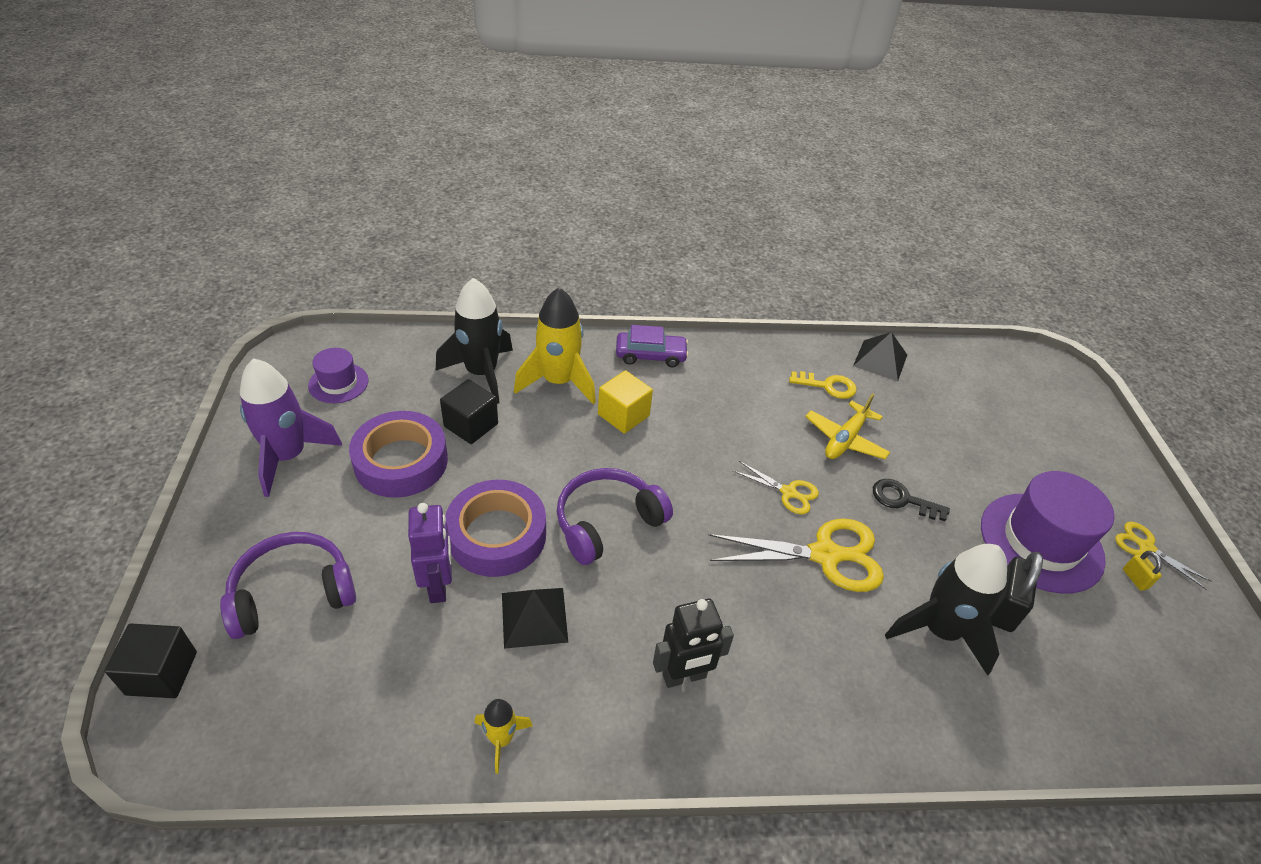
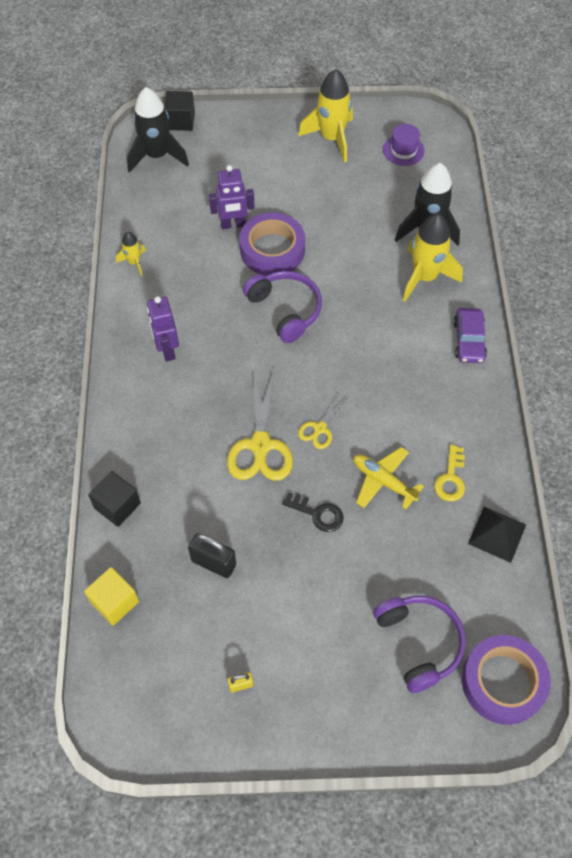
camera: 95 degrees right, 15 degrees up
purple headphones [220,532,356,639] -> purple headphones moved to [373,596,466,693]
purple rocket [240,358,342,497] -> yellow rocket [298,69,353,162]
purple tape [349,411,448,498] -> purple tape moved to [462,635,551,725]
black cube [440,379,498,444] -> black cube moved to [88,471,141,527]
black pyramid [502,588,568,649] -> none
yellow cube [598,370,653,434] -> yellow cube moved to [84,567,139,626]
black robot [653,599,734,688] -> purple robot [147,296,179,362]
black key [873,479,950,521] -> black key turned 90 degrees clockwise [282,492,344,532]
black rocket [885,544,1007,676] -> black rocket moved to [127,87,189,173]
purple hat [981,471,1115,594] -> none
yellow scissors [1115,522,1212,590] -> none

